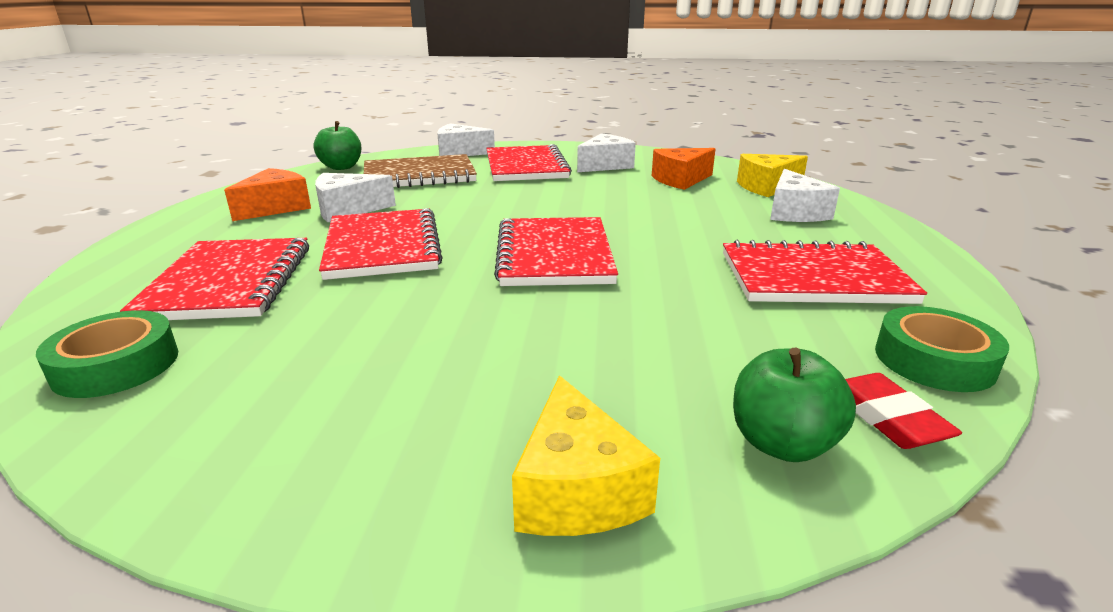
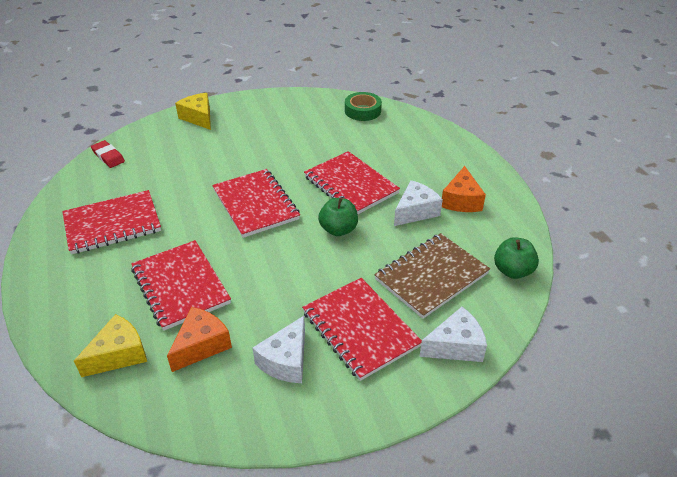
camera: 155 degrees right, 15 degrees up
red notebook [120,238,309,320] -> red notebook moved to [131,240,231,331]
green apple [733,348,856,462] -> green apple moved to [318,198,358,236]
white cheese [770,169,840,222] -> none
green tape [875,306,1009,392] -> none

